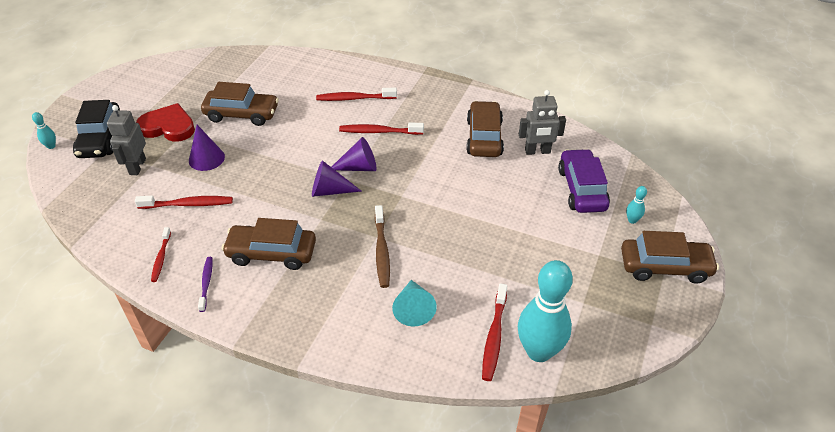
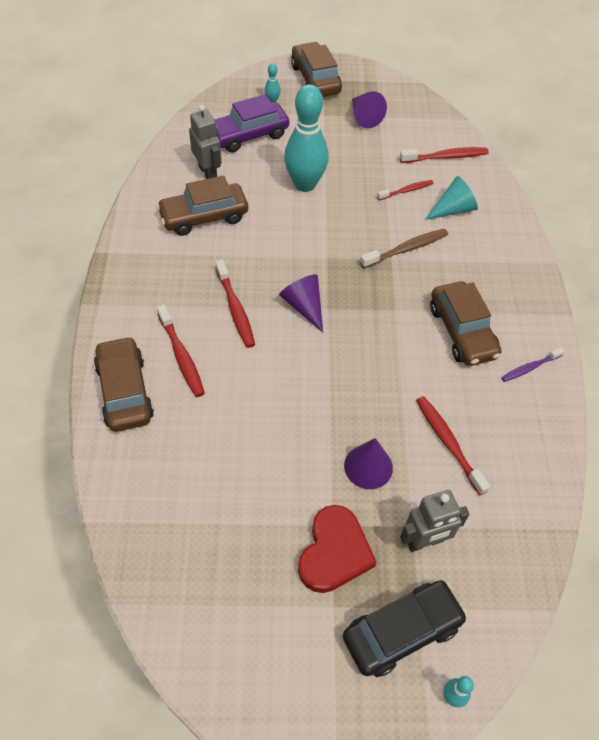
camera: 115 degrees left, 10 degrees up
red heart [136,103,195,142] -> red heart turned 150 degrees counterclockwise [298,505,377,593]
red toothbrush [151,227,171,282] -> red toothbrush moved to [377,180,434,200]
brown car [201,82,279,126] -> brown car moved to [94,336,154,432]
purple cone [312,160,361,197] -> purple cone moved to [352,92,387,128]
turquoise bowling pin [518,260,573,362] -> turquoise bowling pin moved to [284,84,329,192]

